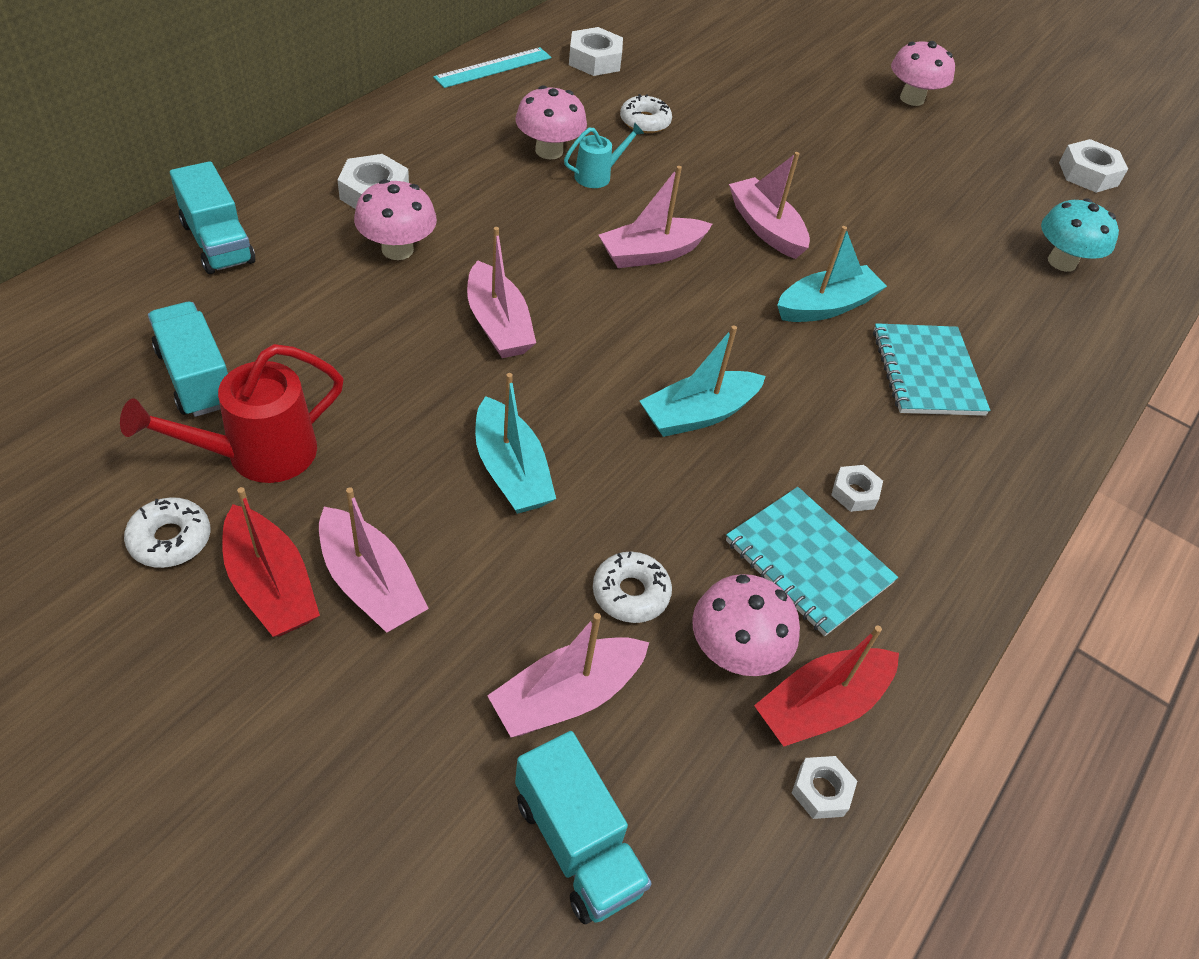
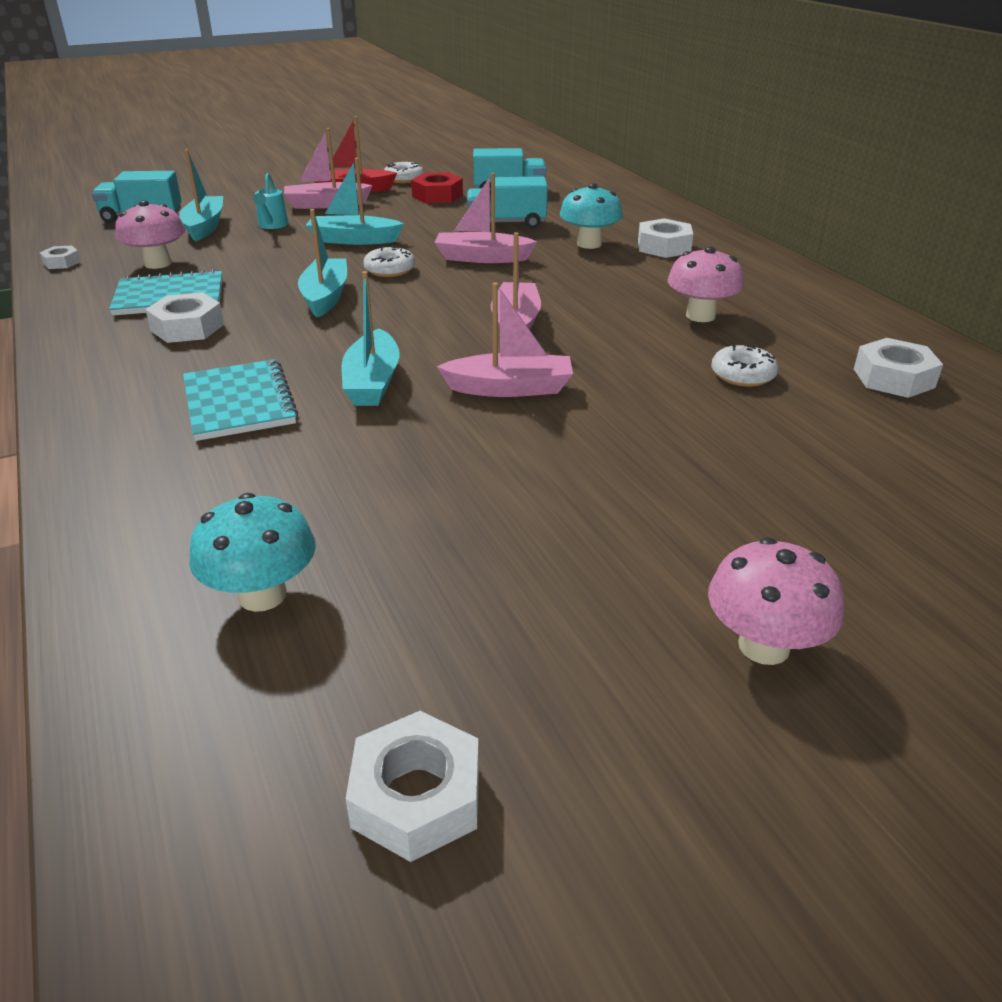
camera: 125 degrees right, 15 degrees down
red watering can [120,344,344,483] -> red nut [411,172,463,203]
turquoise truck [170,161,255,274] -> turquoise truck moved to [467,177,548,229]
pink mushroom [354,179,437,260] -> turquoise mushroom [560,183,623,249]
turquoise ruler [433,47,551,88] -> none
pink boat [487,613,649,737] -> turquoise boat [179,149,223,241]
turquoise watering can [564,122,644,188] -> turquoise watering can moved to [253,173,288,229]
white donut [593,551,672,623] -> white donut moved to [363,246,415,277]
red boat [754,626,899,746] -> none
white nut [831,465,883,512] -> white nut [145,292,224,343], size x1.70
turquoise notebook [873,323,990,416] -> turquoise notebook turned 45 degrees clockwise [183,359,298,441]

